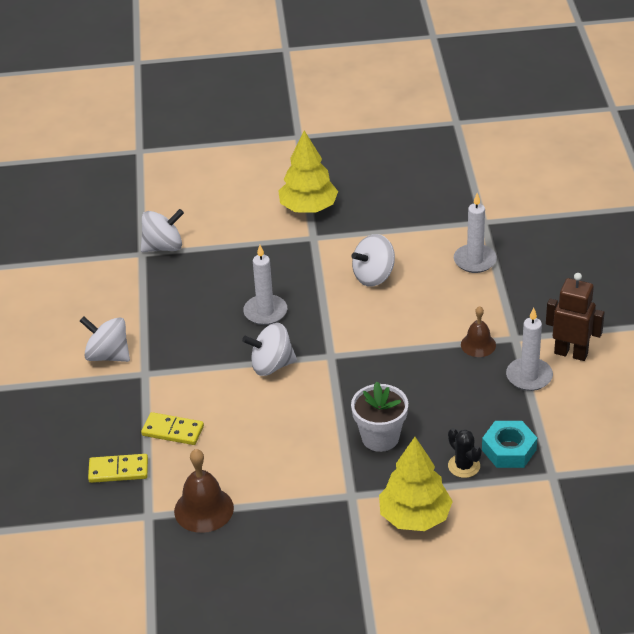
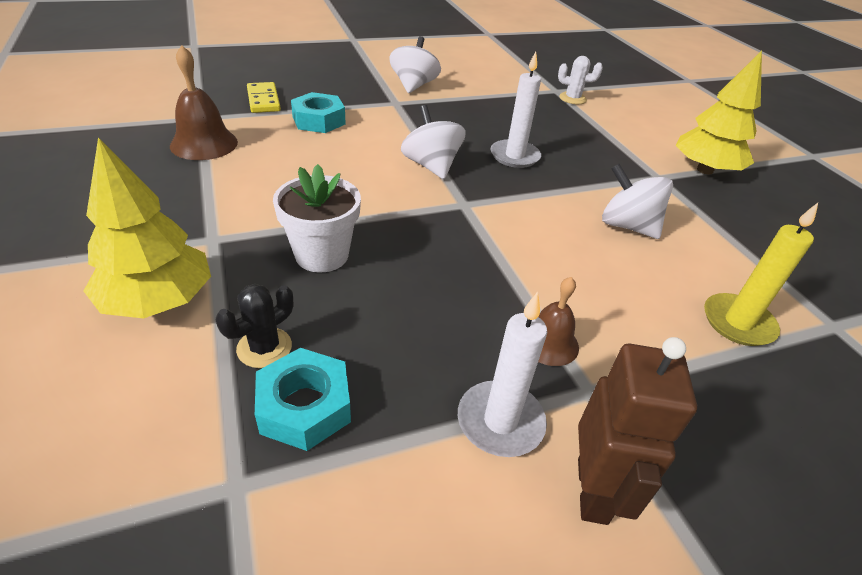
camera: 70 degrees right, 0 degrees up
white spinning top [141,209,184,252] -> white cactus [558,56,603,104]
yellow domino [141,412,204,445] -> turquoise nut [291,92,346,133]
white candle [454,193,497,273] -> yellow candle [704,203,818,346]

